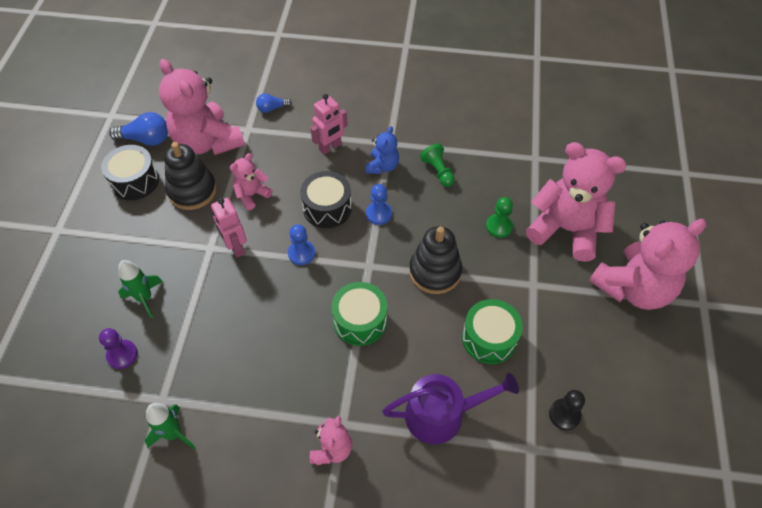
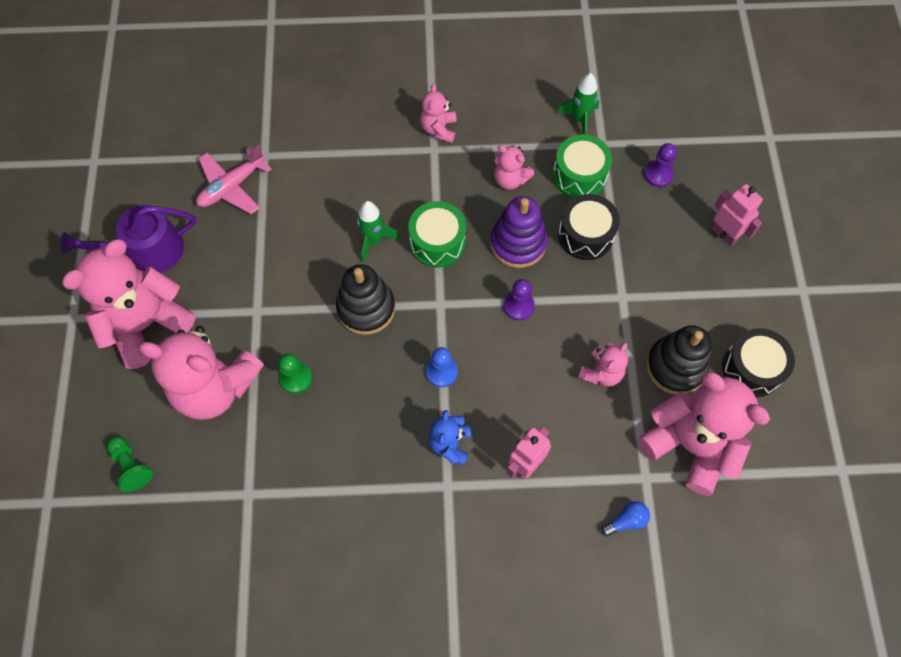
camera: 170 degrees right, 10 degrees up
blue light bulb [109,112,168,146] -> none
green rocket [118,260,163,319] -> green rocket moved to [357,201,400,263]
pink robot [211,198,247,258] -> pink robot moved to [712,184,763,246]
blue pawn [288,224,315,265] -> purple pawn [503,279,535,321]
black drum [300,171,352,228] -> black drum moved to [558,194,620,260]
purple watering can [382,373,519,444] -> purple watering can moved to [60,205,196,273]
green pawn [420,143,455,187] -> green pawn moved to [107,436,153,492]
green drum [462,299,523,364] -> green drum moved to [553,134,612,198]
black pawn [549,390,585,430] -> pink plane [196,145,272,214]
none -> purple stacking toy [490,196,548,268]
none -> pink teddy bear [494,145,534,190]

